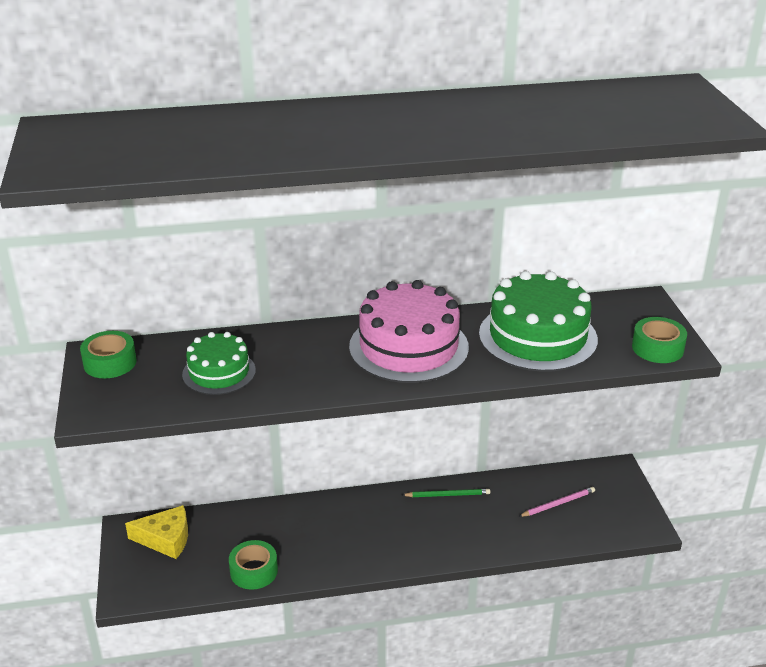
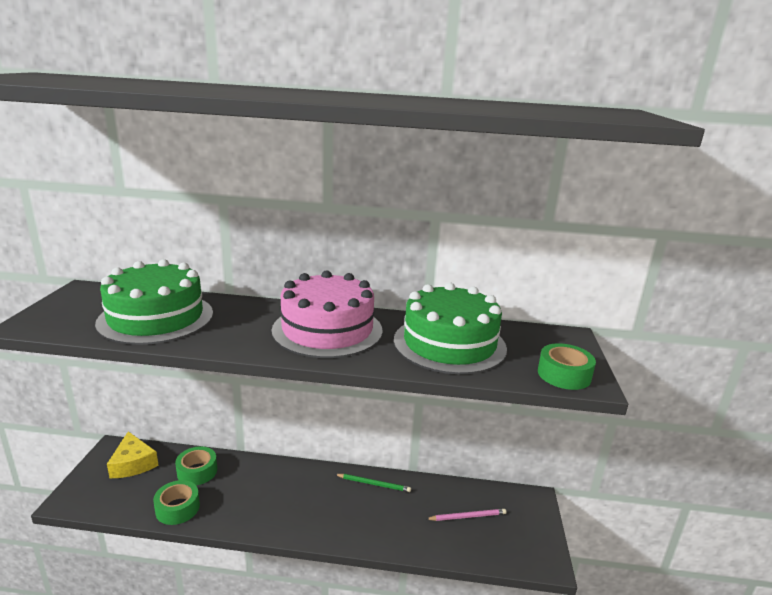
camera: 15 degrees right, 10 degrees down
green tape [80,331,137,379] -> green tape moved to [175,446,217,485]
yellow cheese [125,505,188,559] -> yellow cheese turned 45 degrees clockwise [107,431,159,478]
green cake [182,332,256,395] -> green cake [95,259,213,345], size x1.70

